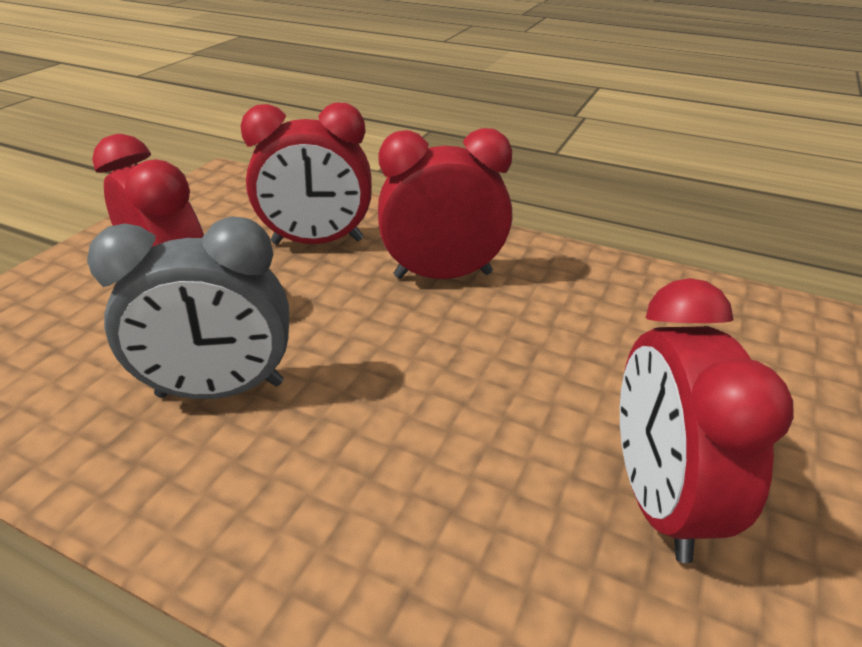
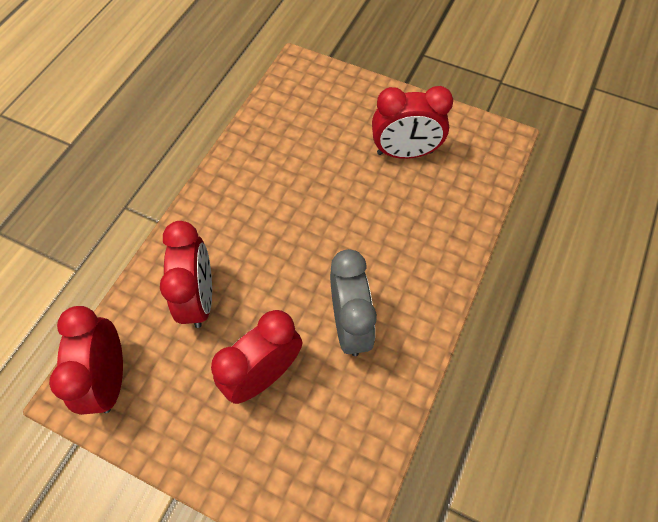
camera: 90 degrees left, 25 degrees up
red clock [378,128,512,279] -> red clock moved to [49,306,123,415]

